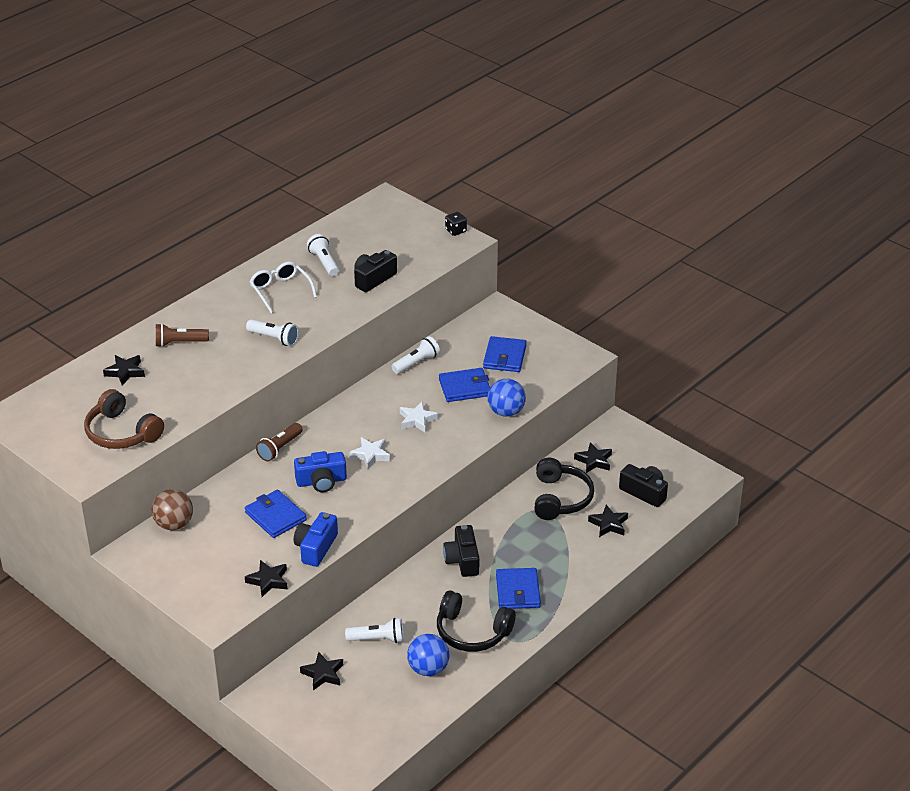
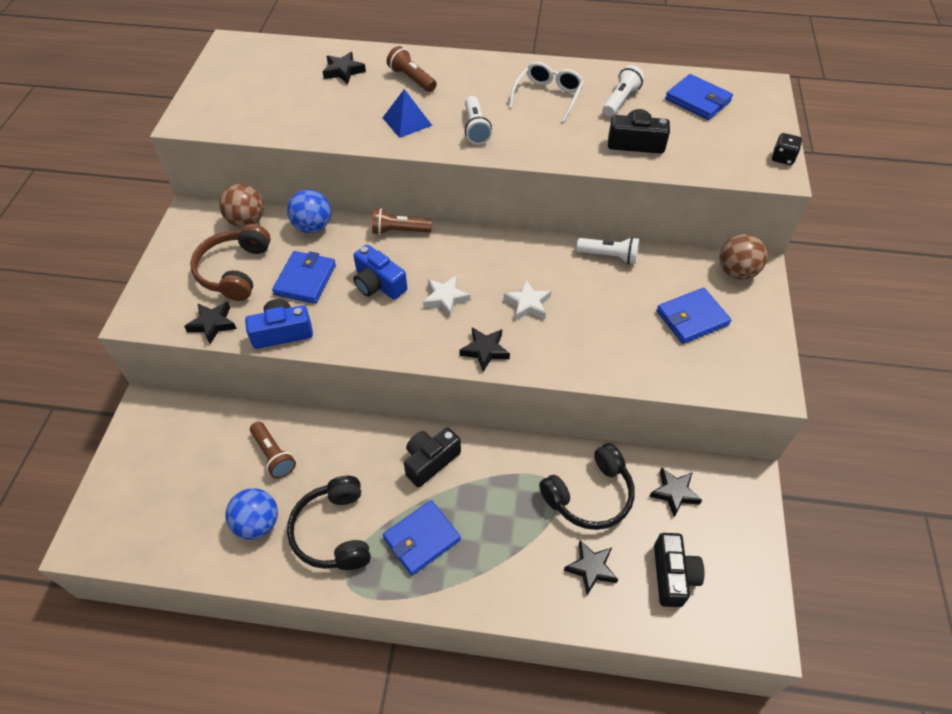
camera: 55 degrees right, 15 degrees up
brown headphones [84,389,164,449] -> brown headphones moved to [190,224,271,301]
black star [300,652,343,690] -> black star moved to [459,327,510,372]
white flashlight [345,618,404,643] -> brown flashlight [250,422,296,479]
blue wallet [439,368,490,402] -> blue wallet moved to [665,74,733,120]
blue ball [488,379,526,417] -> blue ball moved to [287,189,331,233]
none -> blue pyramid [383,89,432,138]
none -> brown ball [719,234,767,280]

